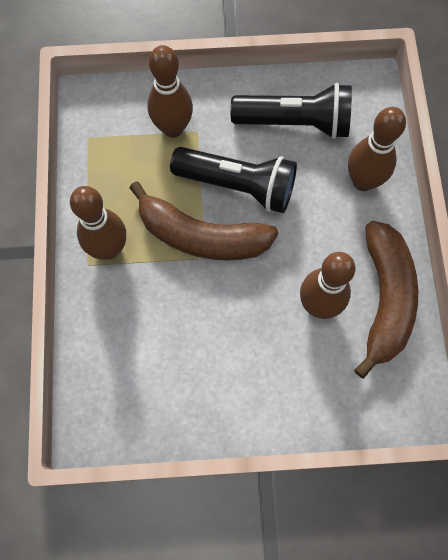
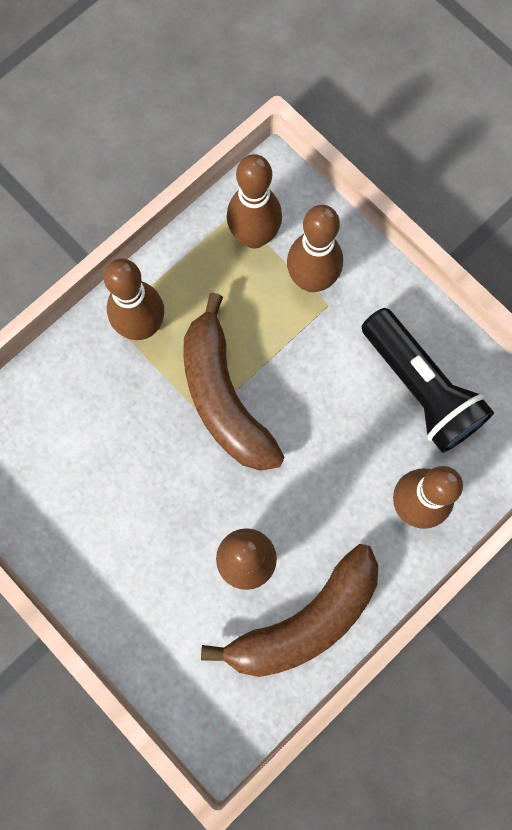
camera: 50 degrees right, 5 degrees up
black flashlight [170,147,297,213] -> none
none -> brown bowling pin [227,154,282,249]

